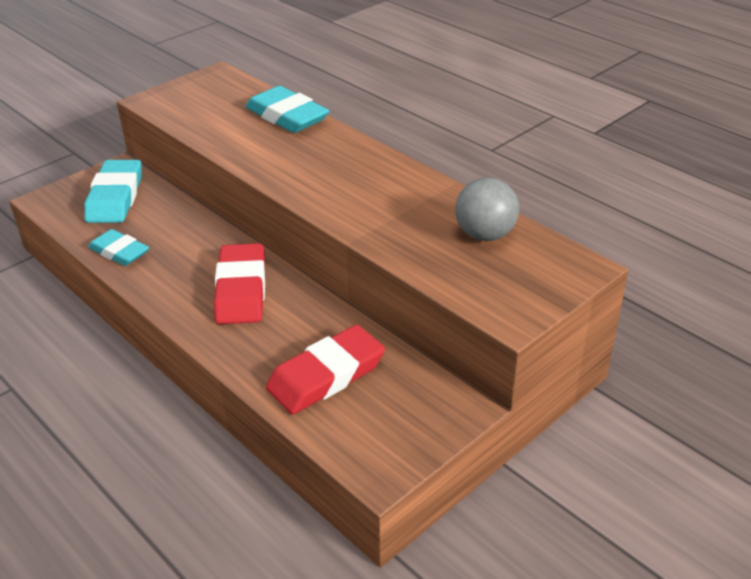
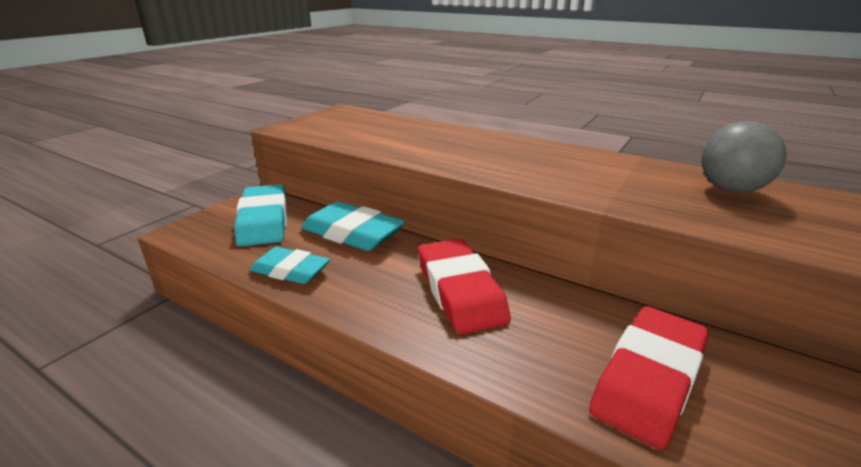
camera: 15 degrees left, 10 degrees down
turquoise eraser [246,86,329,133] -> turquoise eraser moved to [301,201,405,251]

